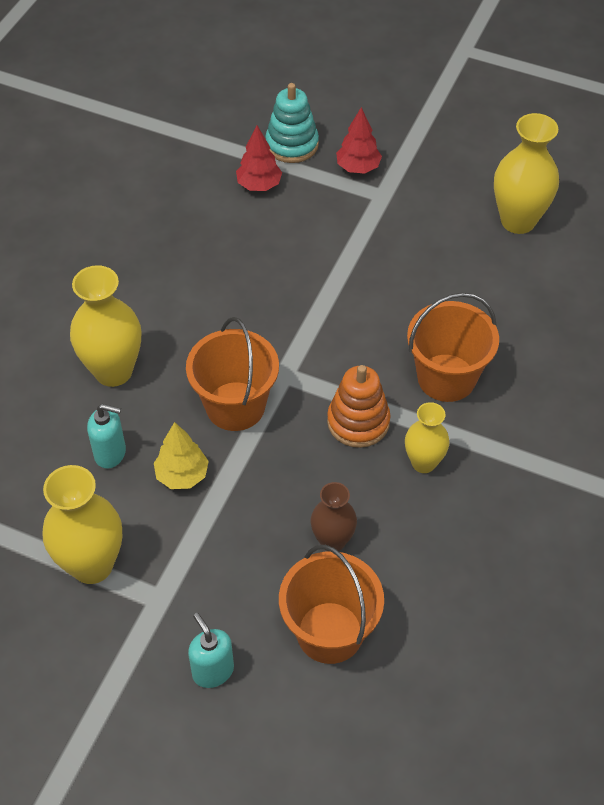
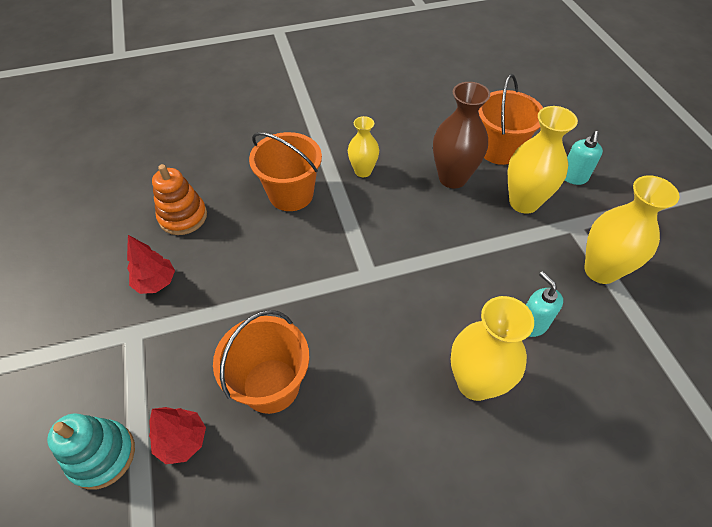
camera: 130 degrees left, 0 degrees up
yellow tree [154,422,209,489] -> none
orange bucket [186,317,279,431] -> orange bucket moved to [213,310,309,414]
brown vase [311,482,357,552] -> brown vase [433,82,490,188], size x1.65
orange stacking toy [327,365,391,448] -> orange stacking toy moved to [152,164,207,235]
red tree [336,107,382,174] -> red tree moved to [127,235,175,294]
yellow vase [494,113,559,234] -> yellow vase moved to [508,106,578,214]

